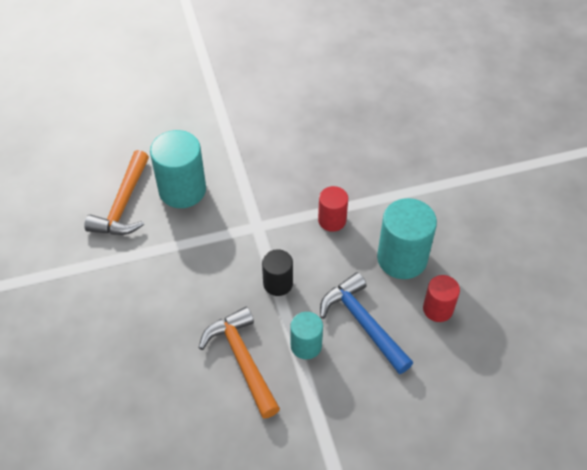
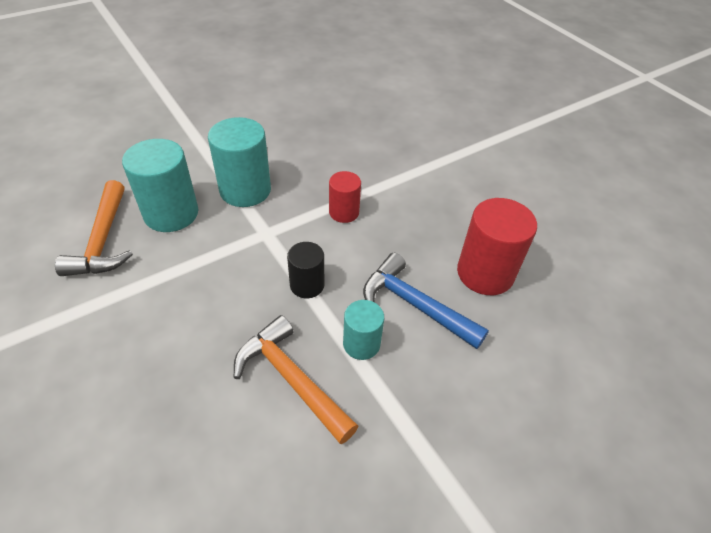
camera: 20 degrees left, 5 degrees down
turquoise cylinder [377,198,437,279] -> turquoise cylinder moved to [208,117,271,207]
red cylinder [423,275,460,322] -> red cylinder [457,198,537,295], size x1.72

